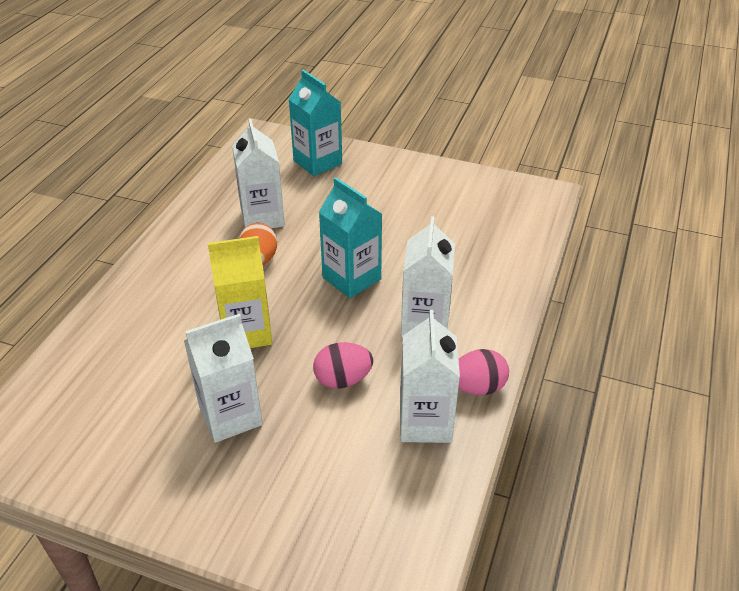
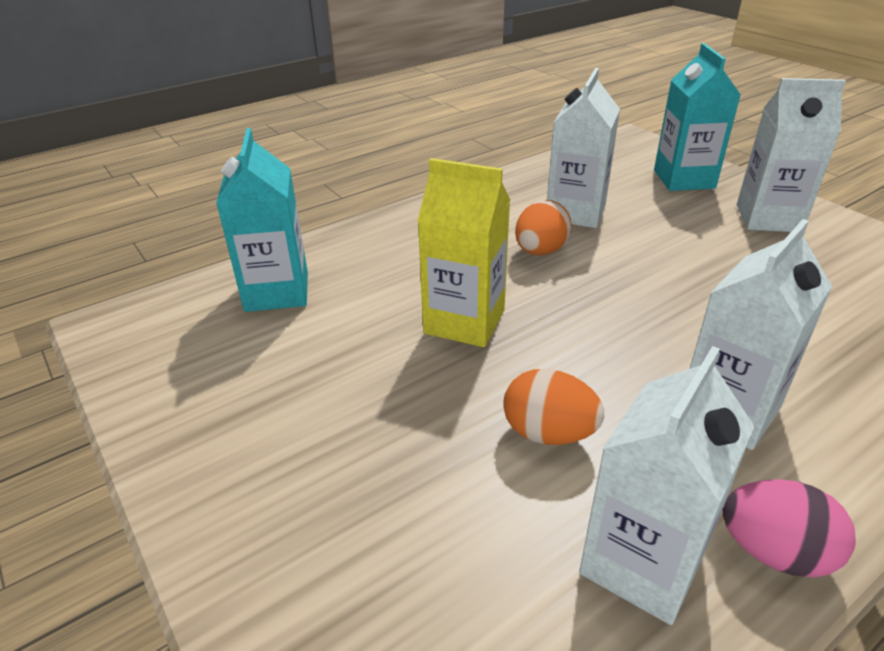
camera: 35 degrees right, 5 degrees down
white carton [184,314,263,443] -> white carton moved to [737,78,846,232]
pink egg [313,342,373,389] -> orange egg [503,369,604,445]
turquoise carton [319,177,382,298] -> turquoise carton moved to [216,128,308,312]

